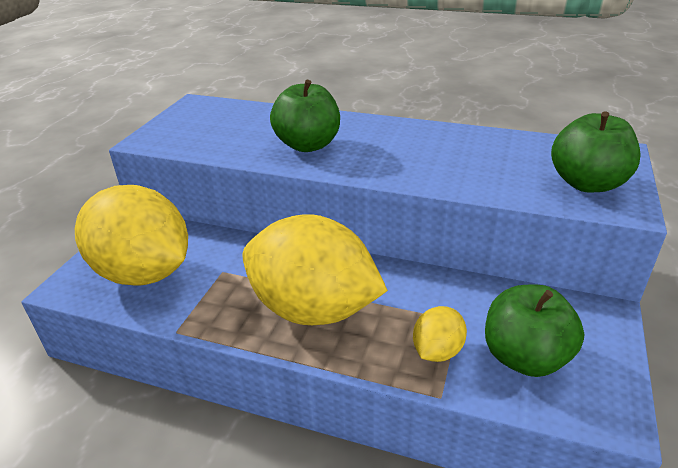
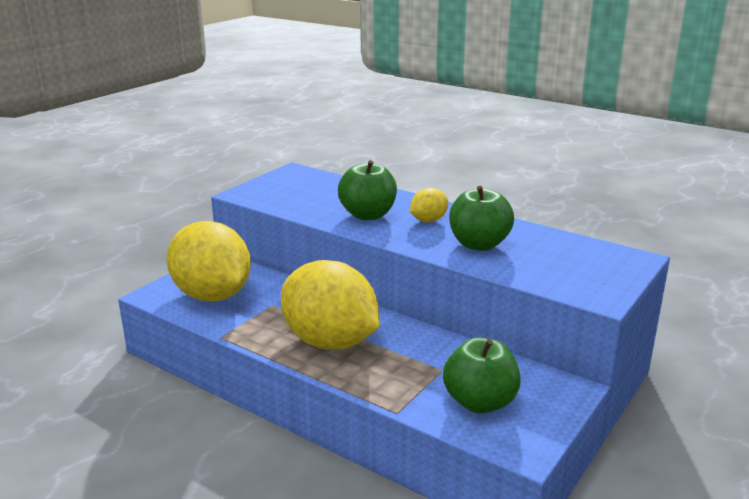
camera: 15 degrees right, 10 degrees down
yellow lemon [413,306,467,362] -> yellow lemon moved to [410,188,448,222]
green apple [551,111,641,192] -> green apple moved to [449,186,514,251]

